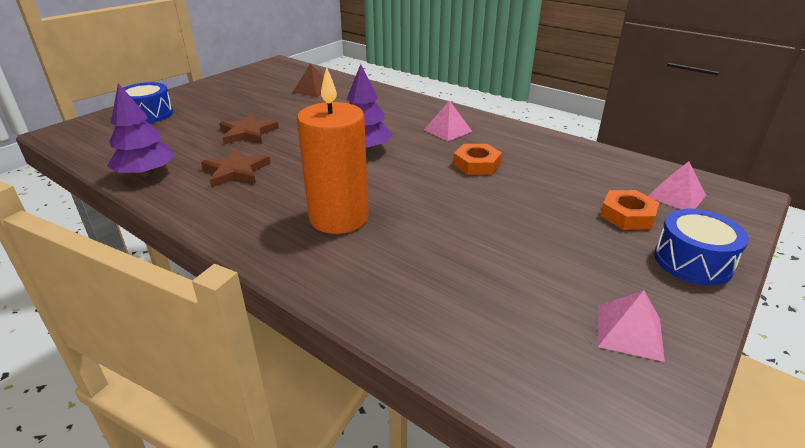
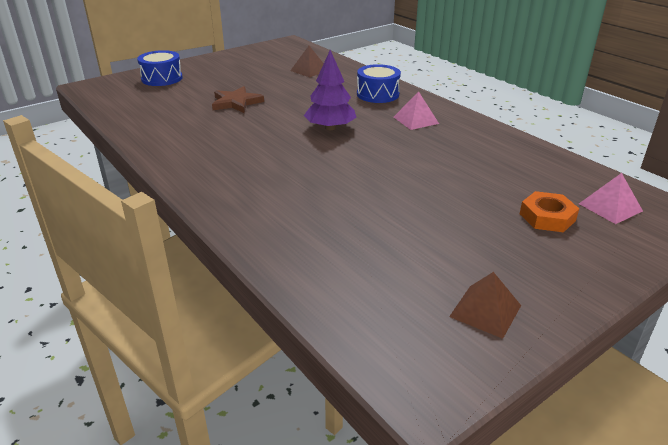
camera: 15 degrees right, 0 degrees up
purple tree [107,83,175,177] -> none
brown star [201,148,271,188] -> none
orange candle [297,67,369,234] -> none
orange nut [453,144,502,175] -> none
pink pyramid [598,290,665,362] -> brown pyramid [449,272,521,339]
blue drum [654,208,749,286] -> blue drum moved to [357,64,401,103]

